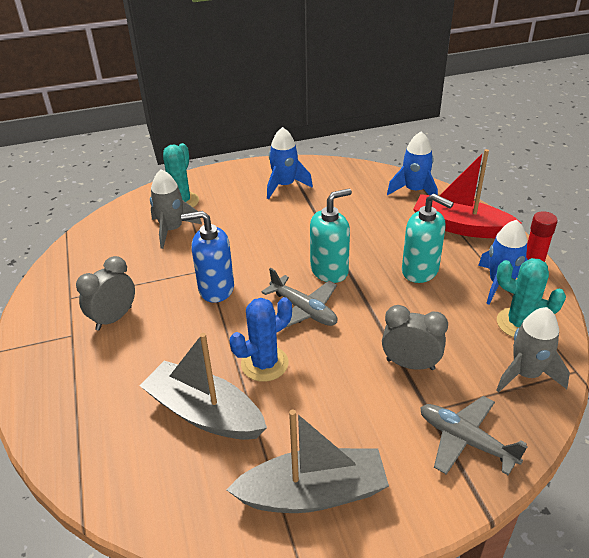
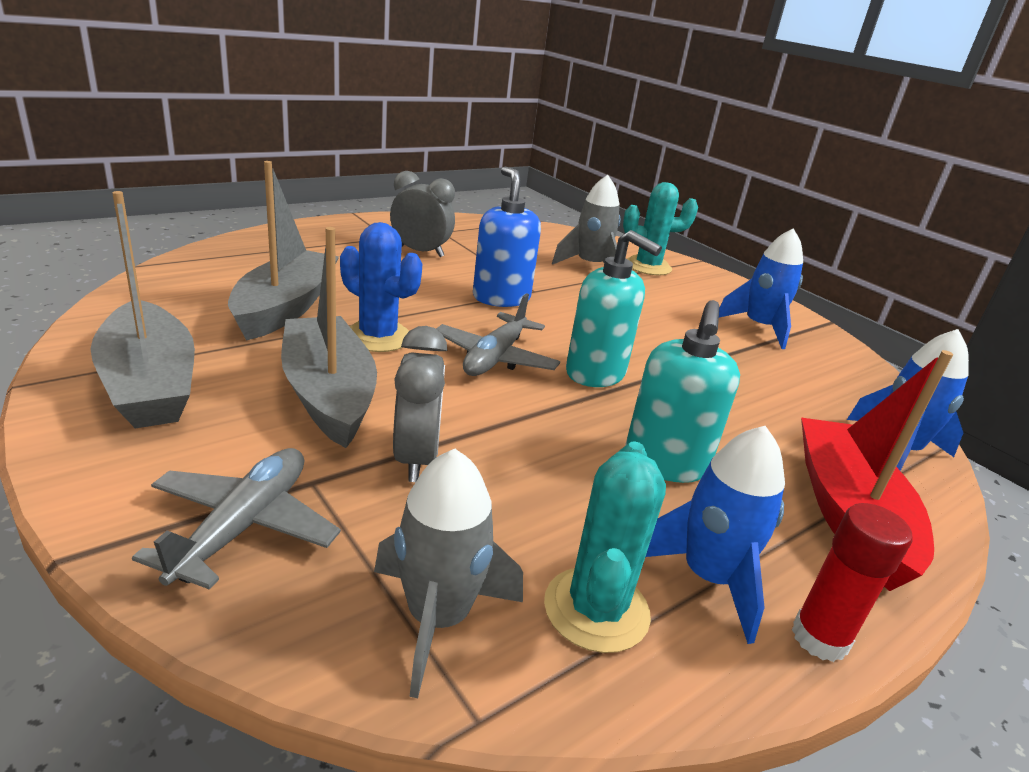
camera: 65 degrees right, 10 degrees down
none -> grey boat [281,227,377,448]

